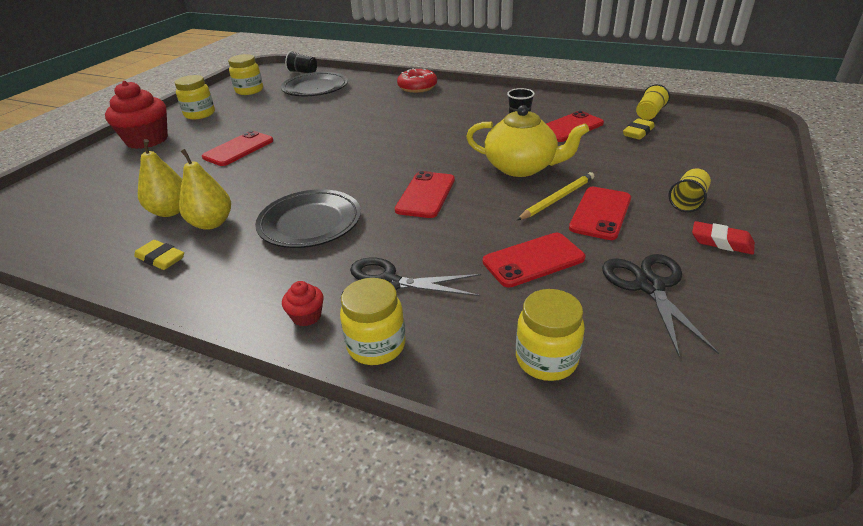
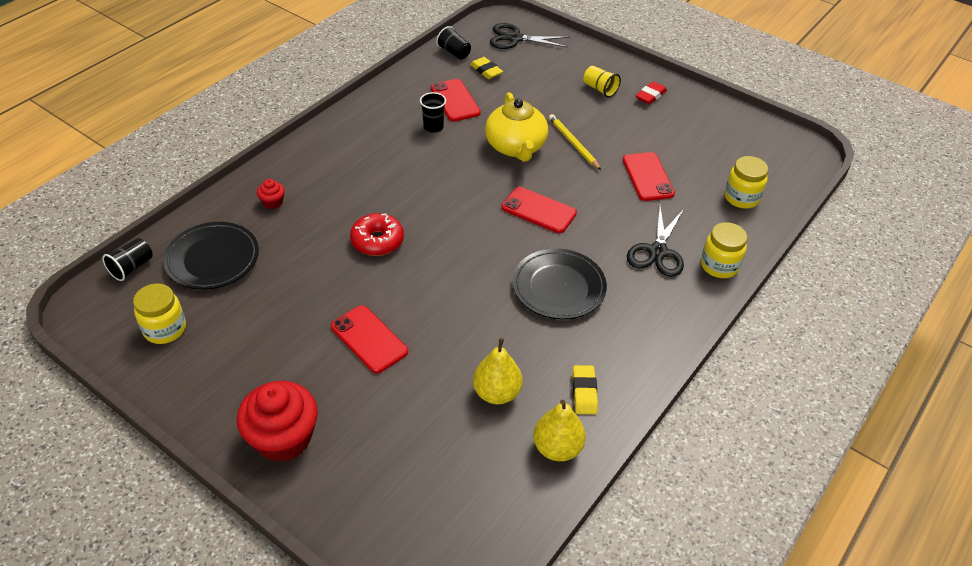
camera: 80 degrees left, 10 degrees up
yellow eraser [134,240,184,270] -> yellow eraser turned 45 degrees counterclockwise [573,365,598,414]
yellow jar [174,75,215,120] -> none
yellow pear [179,149,231,230] -> yellow pear moved to [533,400,586,461]
red cupcake [282,281,324,326] -> red cupcake moved to [257,179,285,209]
red donut [397,68,437,93] -> red donut moved to [350,213,404,256]
yellow teapot [466,105,589,177] -> yellow teapot turned 135 degrees clockwise [485,92,548,162]
red phone [569,187,631,240] -> none
black scissors [602,254,719,357] -> black scissors moved to [490,23,569,49]
yellow cup [636,84,670,120] -> black cup [436,26,471,60]

